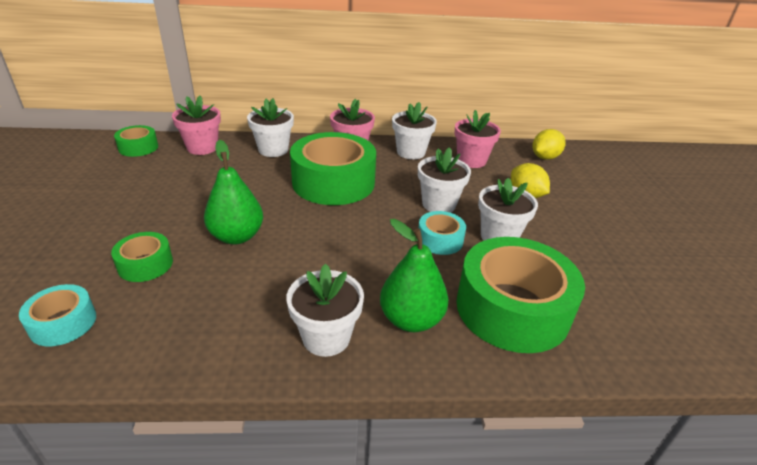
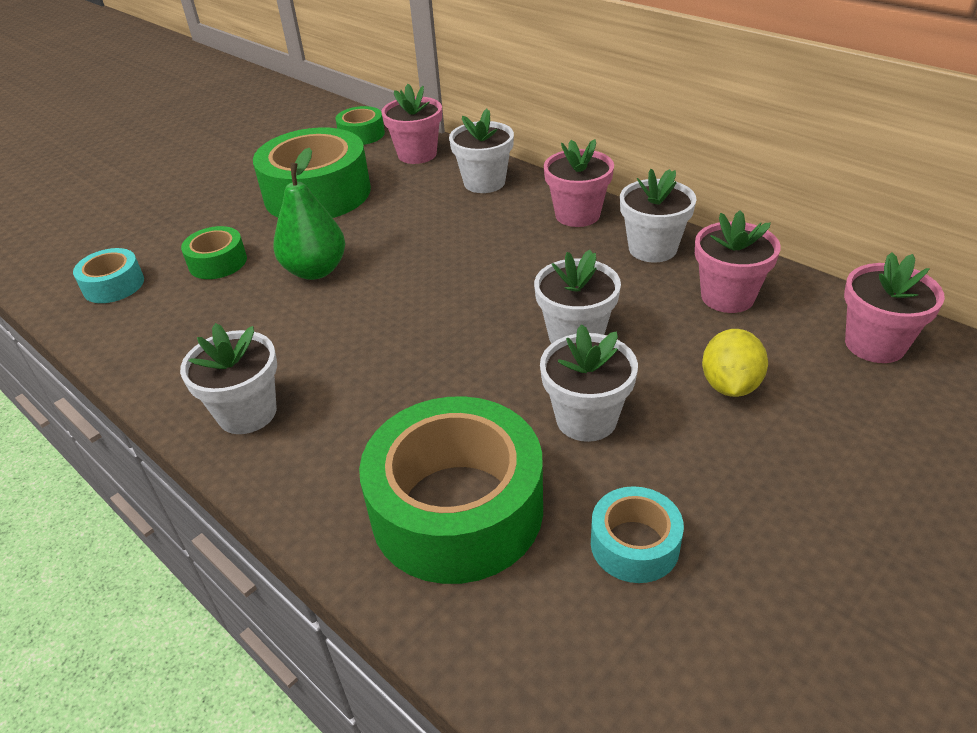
camera: 50 degrees right, 5 degrees up
green tape [290,132,376,205] -> green tape moved to [253,128,371,218]
green pear [380,219,448,332] -> none
turquoise tape [418,211,466,255] -> turquoise tape moved to [591,486,684,583]
yellow lemon [532,129,566,160] -> pink flower pot [844,252,945,363]

